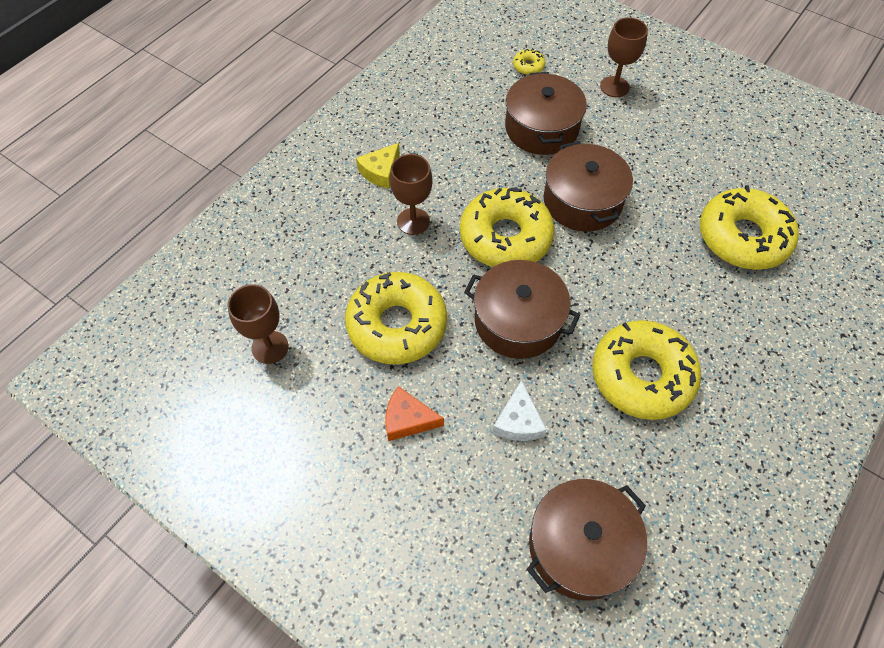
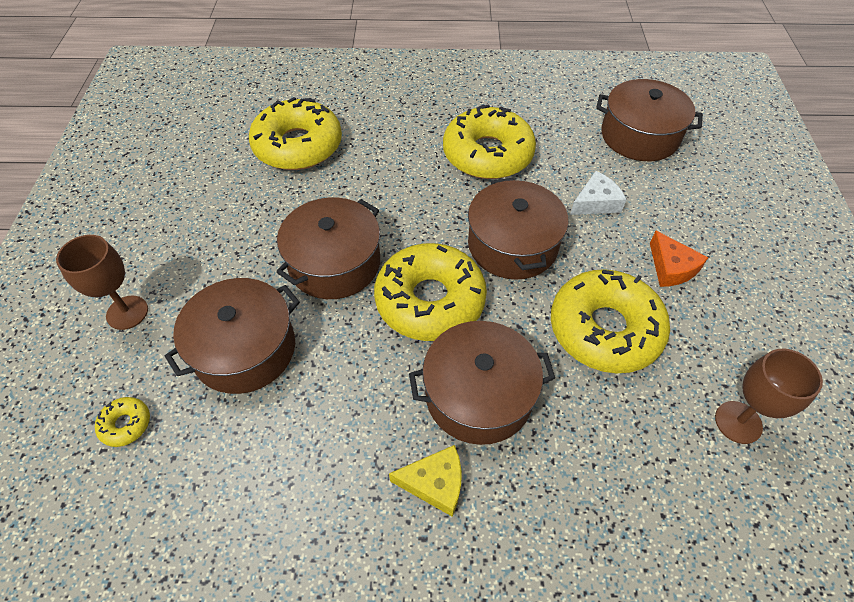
camera: 125 degrees left, 5 degrees down
brown goblet [390,154,433,235] -> brown pot [409,321,555,445]

